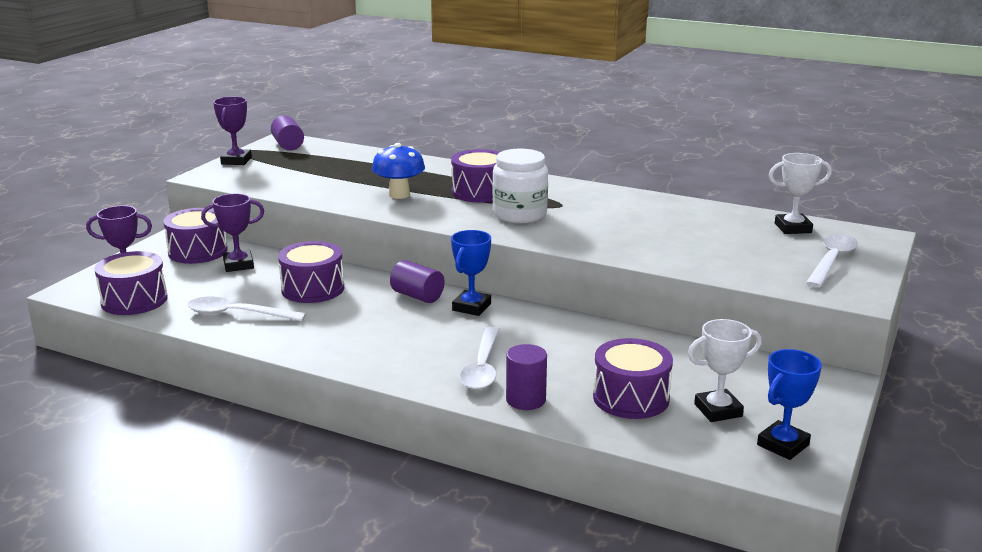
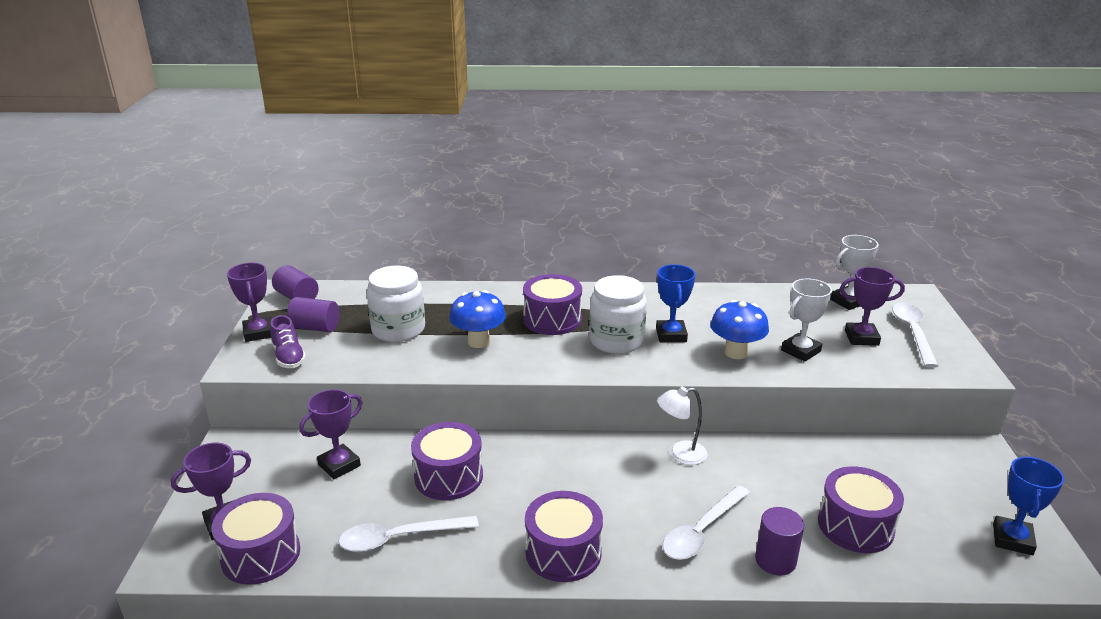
camera: 25 degrees left, 5 degrees up
purple drum [163,208,228,264] -> purple drum moved to [525,491,603,582]
purple cylinder [390,260,444,303] -> purple cylinder moved to [287,297,339,332]
blue trophy [451,230,491,316] -> blue trophy moved to [656,264,695,342]
white spoon [460,326,499,390] -> white spoon turned 60 degrees clockwise [663,485,750,560]
white trophy [688,319,762,422] -> white trophy moved to [781,279,832,362]
none -> purple shoe [270,315,306,368]
none -> white jar [367,266,425,342]
none -> white lamp [657,387,707,465]
none -> blue mushroom [710,300,769,359]
none -> purple trophy [840,267,905,346]

